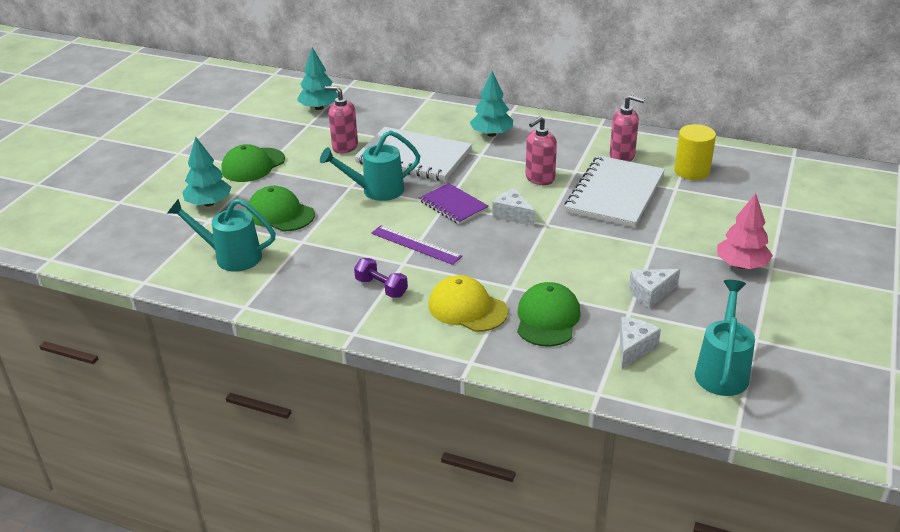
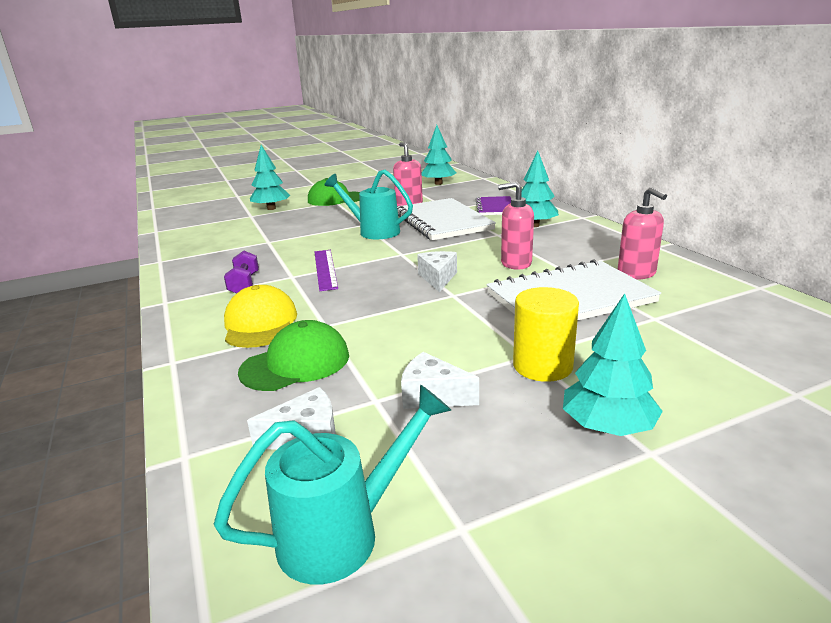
camera: 45 degrees right, 10 degrees down
turquoise watering can [167,199,276,272] -> none
green cap [247,186,315,231] -> none
purple notebook [419,183,489,224] -> purple notebook moved to [475,196,511,215]
yellow cylinder [674,124,716,180] -> yellow cylinder moved to [513,287,579,382]
pink tree [717,193,773,269] -> turquoise tree [563,293,663,436]

